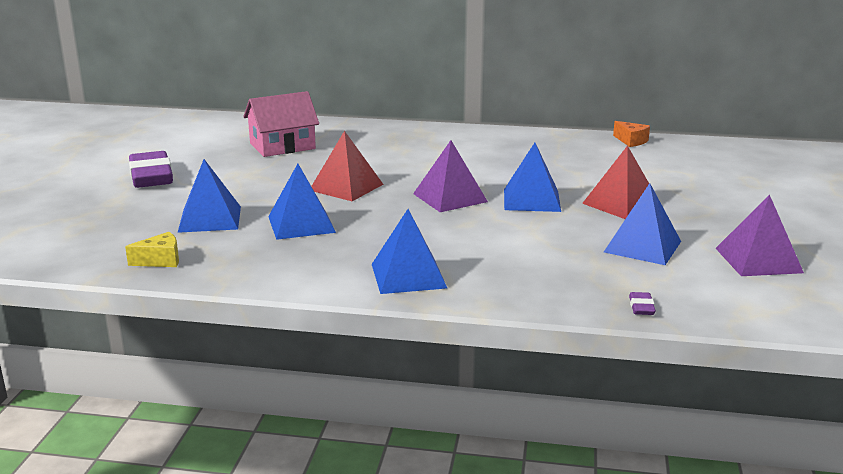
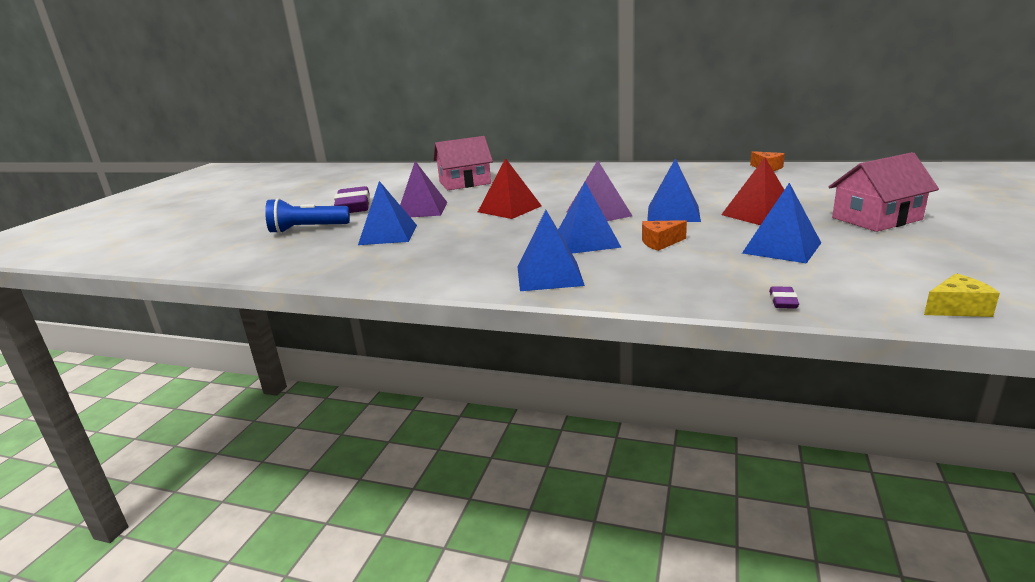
camera: 10 degrees right, 0 degrees up
yellow cheese [125,232,179,267] -> yellow cheese moved to [924,273,1000,317]
blue pyramid [268,164,336,240] -> blue pyramid moved to [558,182,622,254]
purple pyramid [715,195,804,276] -> purple pyramid moved to [400,161,447,217]
none -> blue flashlight [265,198,350,234]
none -> orange cheese [642,220,687,251]
none -> pink house [829,152,939,232]

